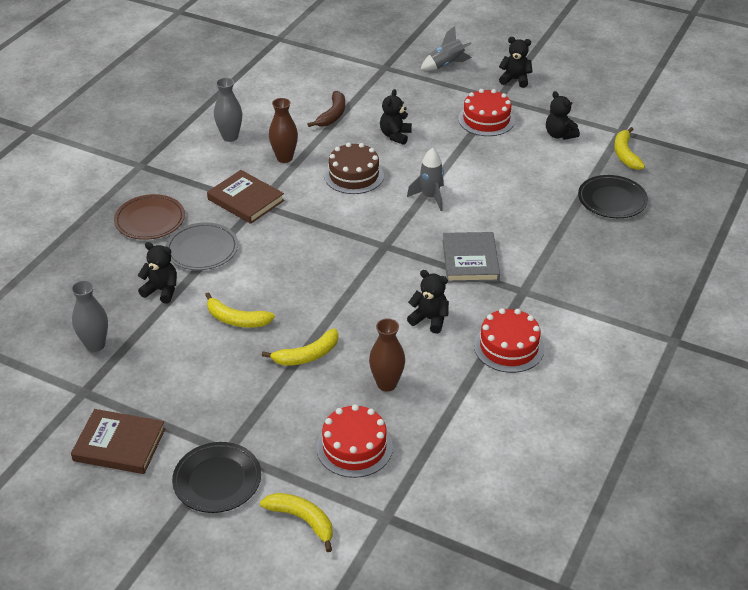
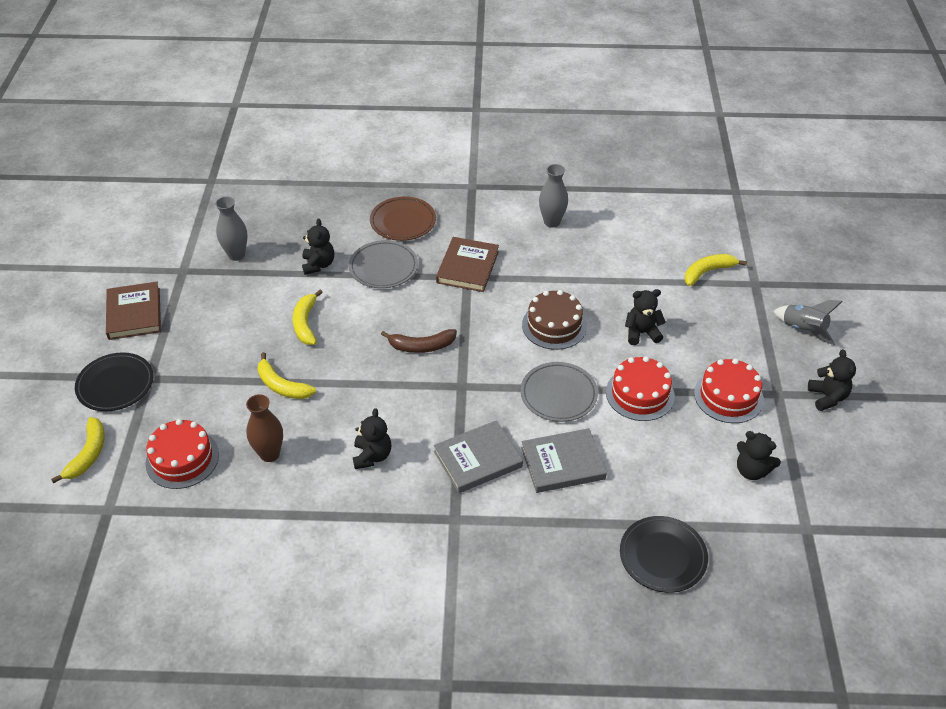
camera: 65 degrees right, 5 degrees up
brown vase [269,98,298,163] -> none
brown banana [308,91,345,127] -> brown banana moved to [381,329,457,353]
grey rocket [407,148,444,211] -> grey plate [521,362,598,422]
red cake [474,308,544,373] -> red cake moved to [606,356,675,421]
black teddy bear [546,91,580,140] -> black teddy bear turned 90 degrees counterclockwise [737,431,781,480]
yellow banana [614,127,645,170] -> yellow banana moved to [685,254,747,286]
none -> grey book [521,428,607,493]

